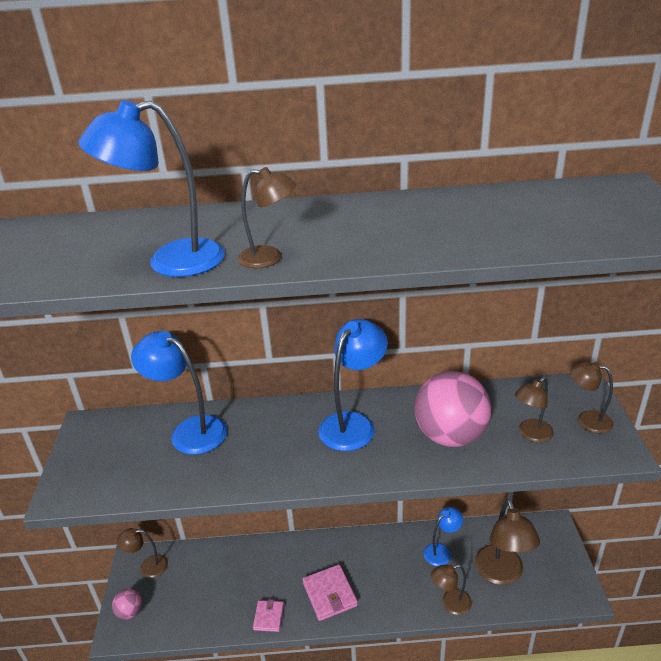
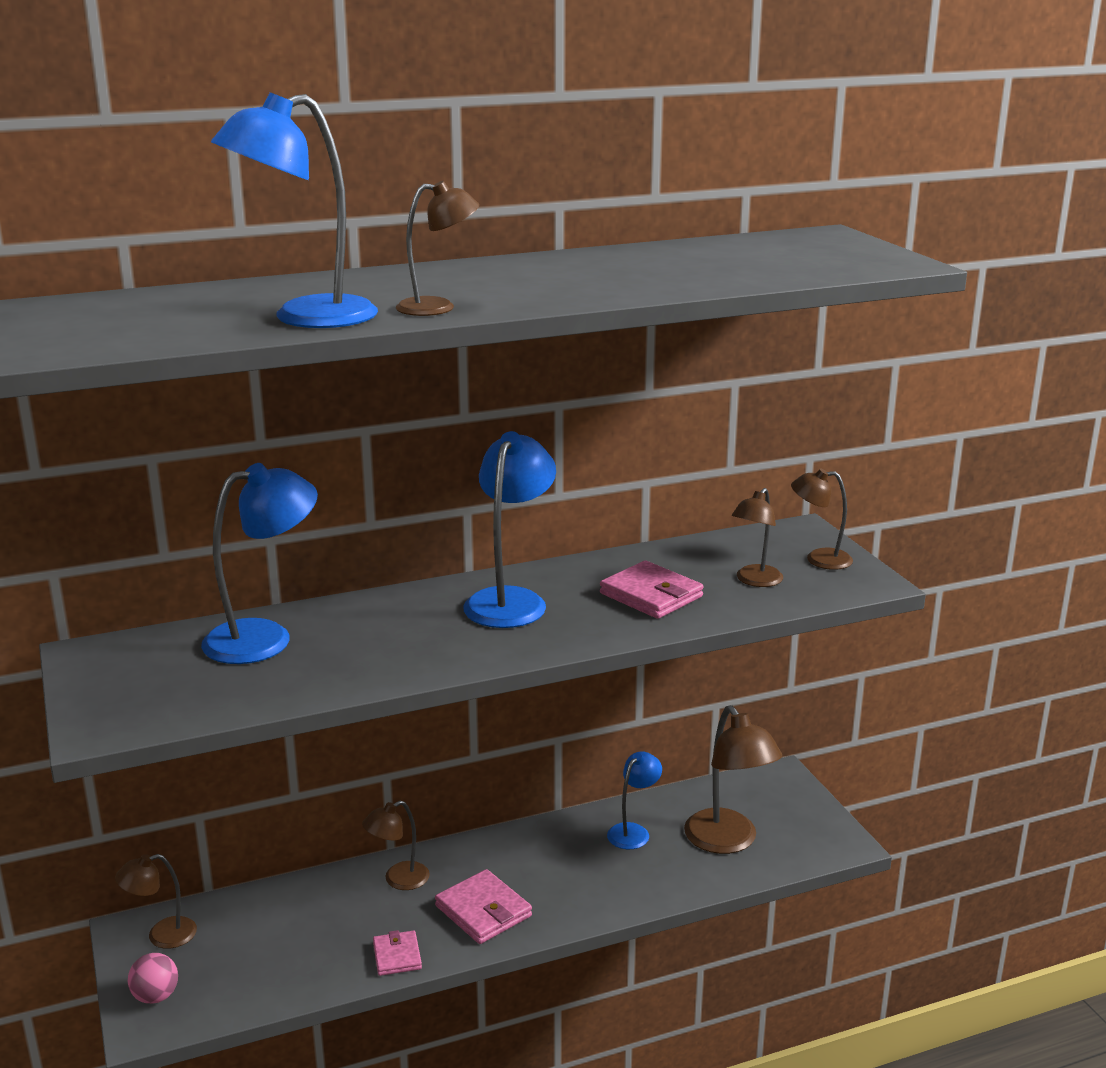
camera: 20 degrees left, 10 degrees down
blue lamp [131,331,227,455] -> blue lamp turned 135 degrees clockwise [201,463,318,664]
pink ball [415,371,492,447] -> pink wallet [600,560,704,619]
brown lamp [431,564,472,615] -> brown lamp moved to [362,801,430,890]

